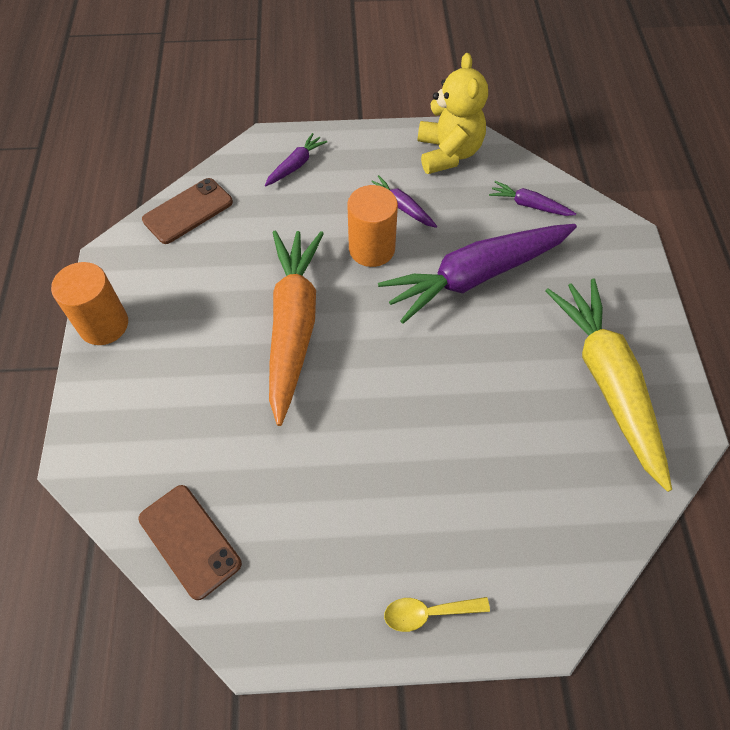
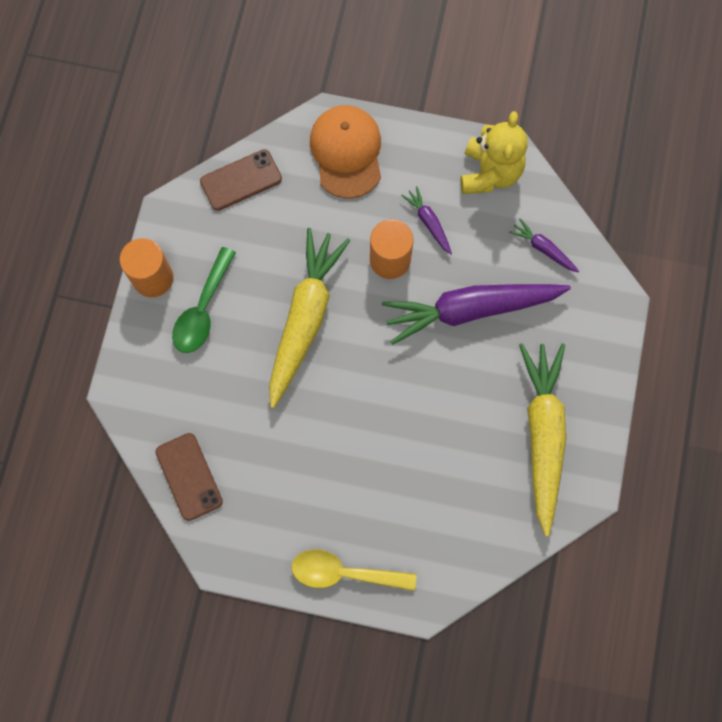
camera: 15 degrees right, 15 degrees up
purple carrot [265,133,327,186] -> orange cap [310,105,381,198]
orange carrot [269,231,324,426] -> yellow carrot [269,228,350,408]
yellow spoon [384,597,490,632] -> yellow spoon [291,549,417,591], size x1.63
none -> green spoon [172,247,236,353]

